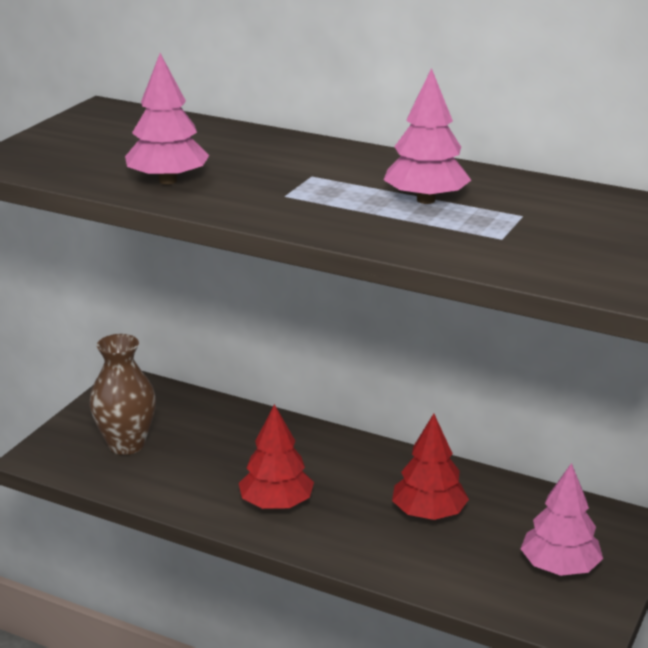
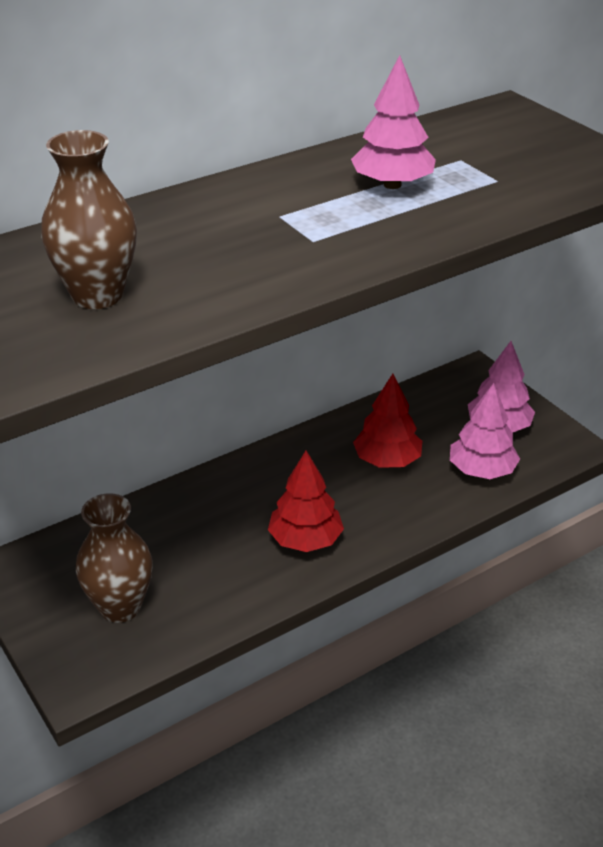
camera: 60 degrees left, 10 degrees up
pink tree [125,53,209,185] -> pink tree moved to [450,383,520,479]
none -> brown vase [41,130,137,309]

